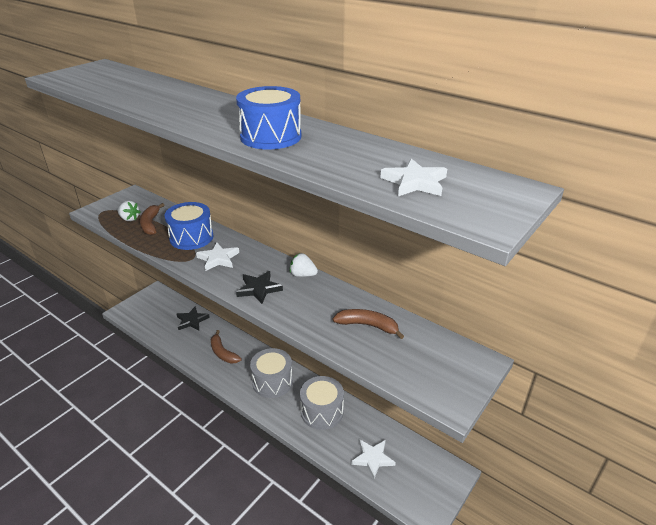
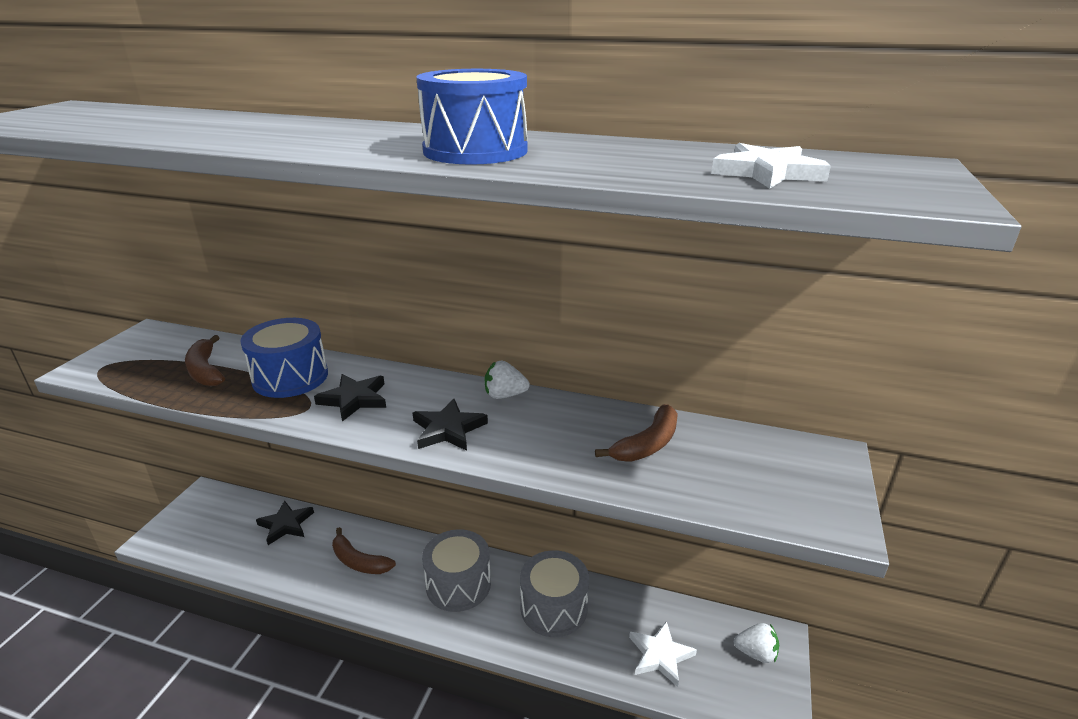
camera: 20 degrees left, 5 degrees down
white strawberry [118,201,140,221] -> white strawberry moved to [734,623,779,663]
white star [196,243,239,271] -> black star [314,374,386,421]
brown banana [333,309,404,339] -> brown banana turned 135 degrees clockwise [595,404,678,462]

